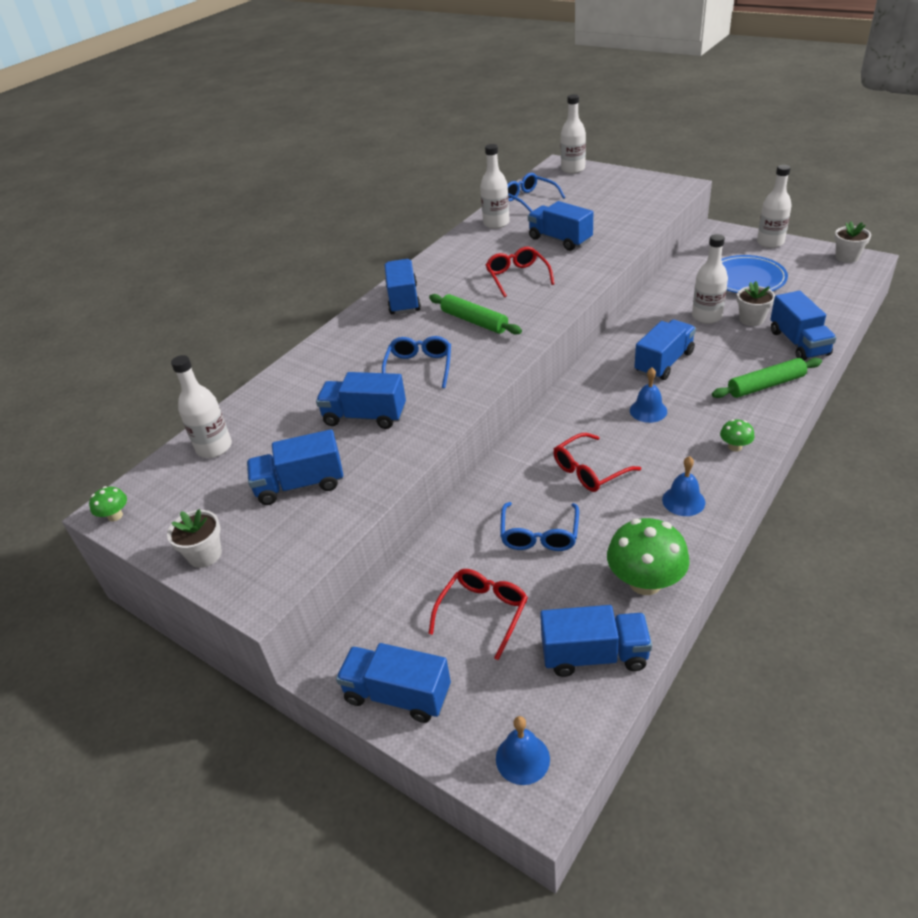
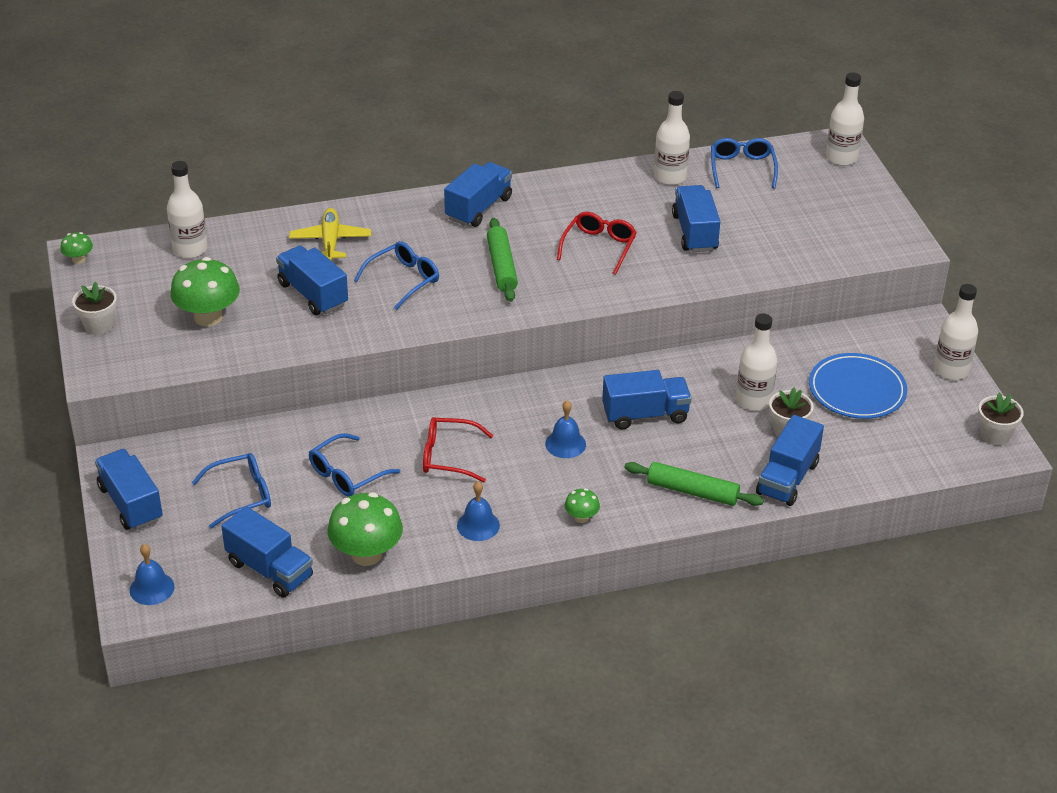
camera: 35 degrees right, 0 degrees up
blue truck [247,429,343,505] -> green mushroom [170,257,240,326]
red glasses [428,569,528,660] -> blue glasses [192,453,271,528]
none -> yellow plane [289,208,371,261]

